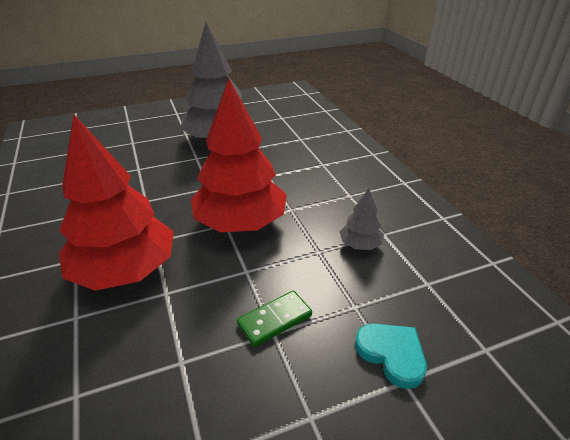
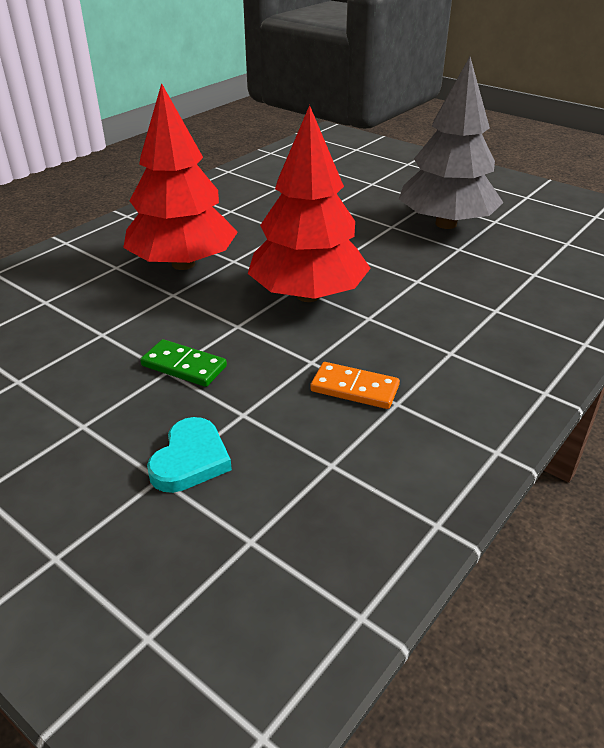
camera: 60 degrees right, 0 degrees up
grey tree [340,189,384,250] -> orange domino [310,362,400,409]

